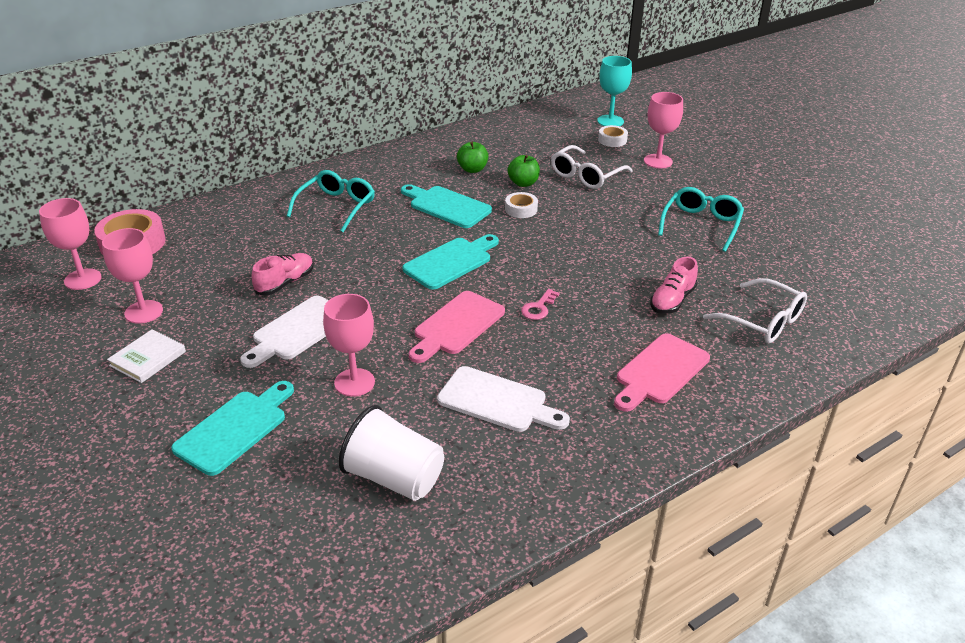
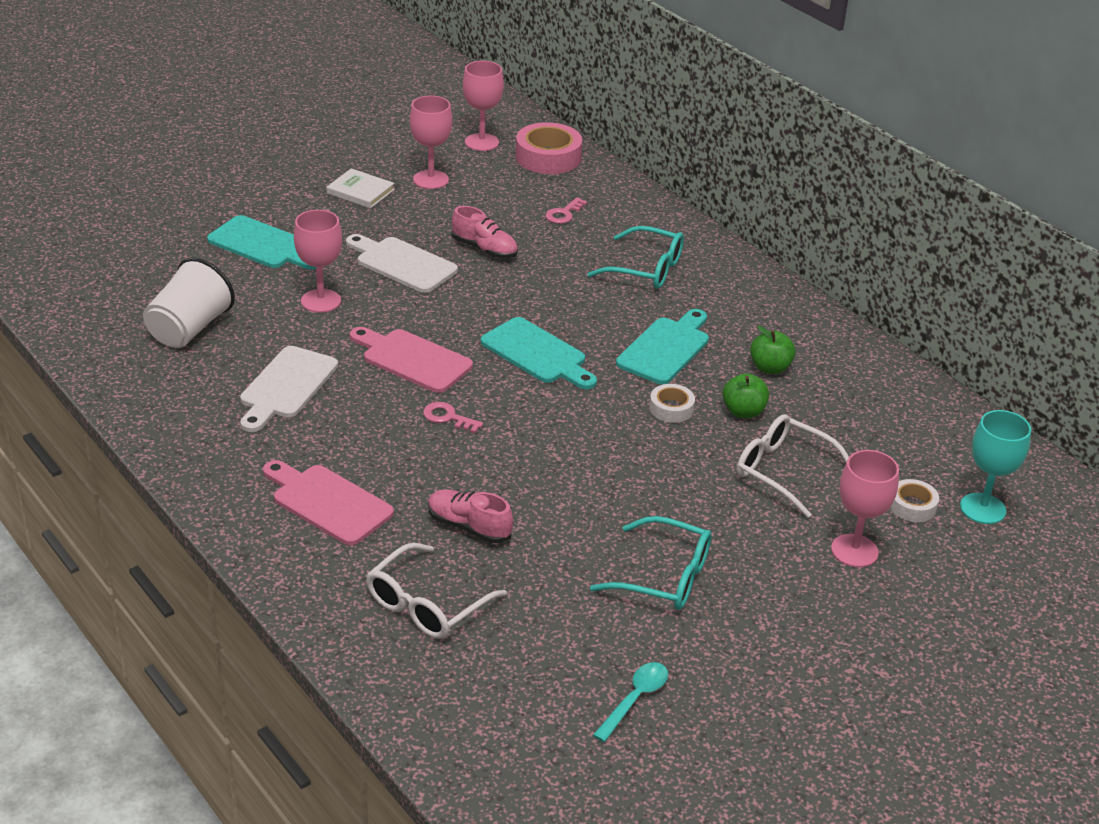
camera: 85 degrees right, 0 degrees up
none -> pink key [545,197,587,224]
none -> turquoise spoon [593,662,668,742]

